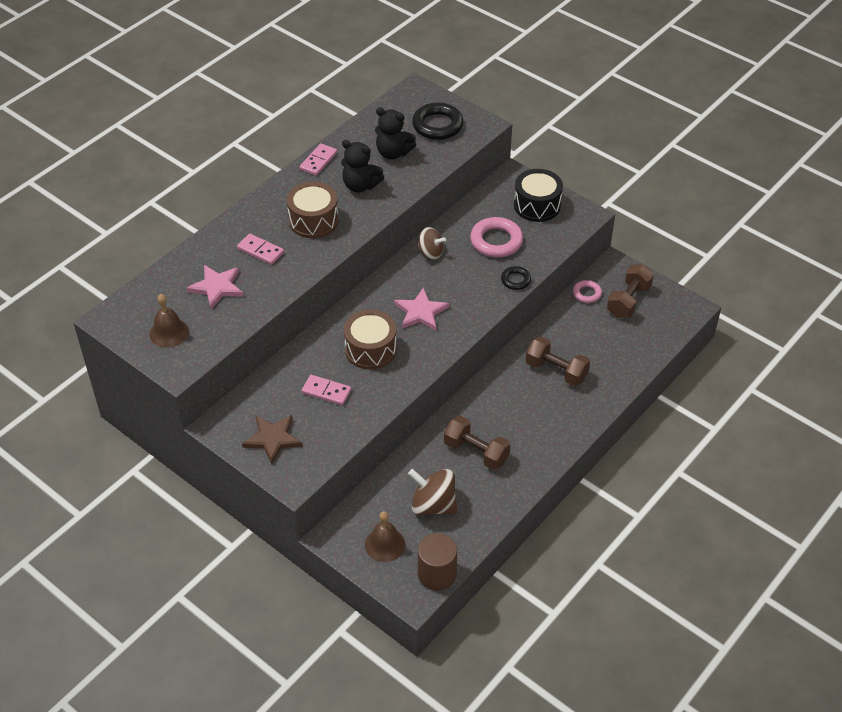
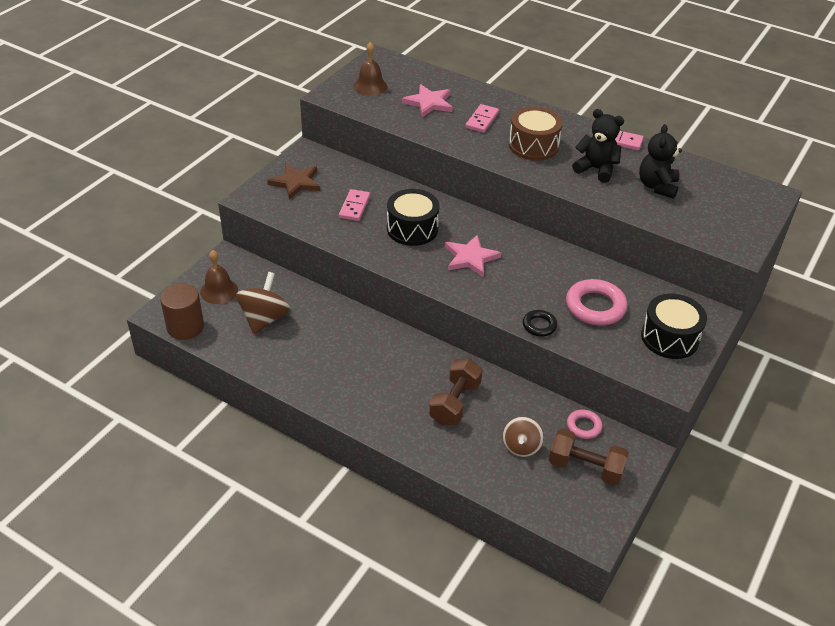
camera: 80 degrees right, 5 degrees down
black teddy bear [341,140,384,193] -> black teddy bear turned 105 degrees clockwise [572,109,624,183]
brown drum [344,310,397,370] -> black drum [387,189,440,246]
black ring [412,103,464,140] -> none
brown spinning top [417,227,446,260] -> brown spinning top moved to [503,417,544,457]
brown dumbbell [444,416,511,470] -> none

